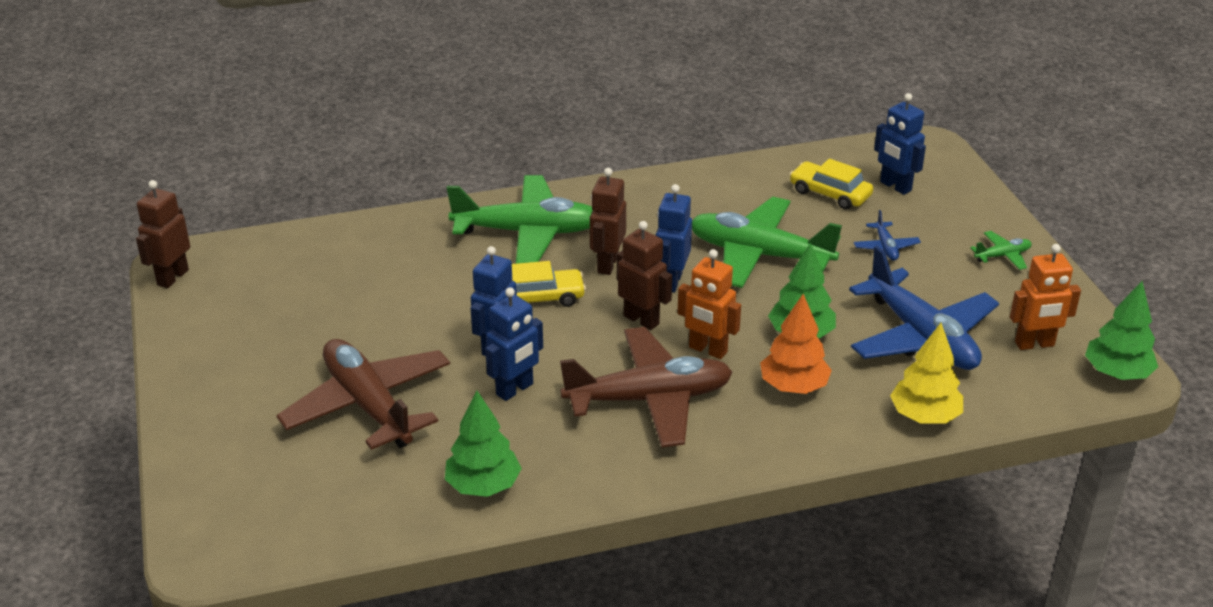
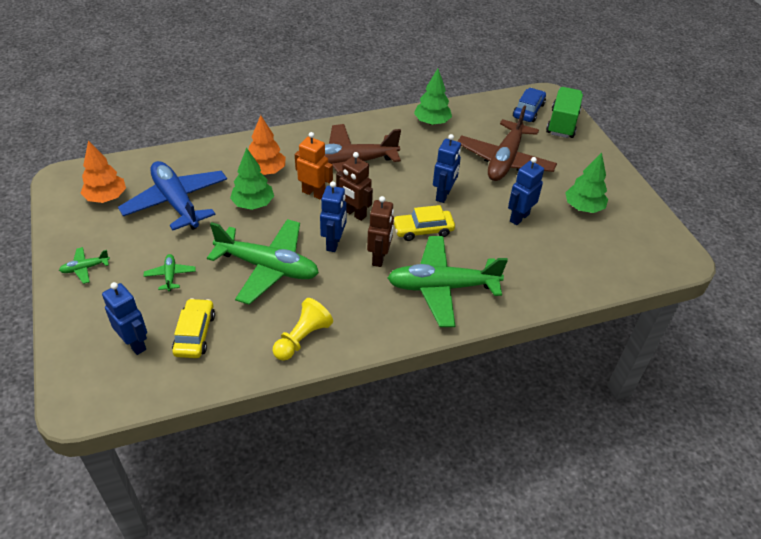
camera: 175 degrees right, 10 degrees up
brown robot [136,180,190,288] -> none
brown plane [276,339,450,450] -> brown plane turned 60 degrees clockwise [457,105,557,181]
blue robot [485,287,543,401] -> blue robot moved to [508,157,544,225]
yellow car [790,159,873,210] -> yellow car turned 120 degrees counterclockwise [172,298,215,358]
blue plane [854,210,921,261] -> green plane [144,254,196,291]
yellow tree [890,323,963,424] -> none
orange robot [1010,244,1081,350] -> orange tree [81,141,126,203]
green tree [1085,281,1158,380] -> green tree moved to [565,153,608,213]
none -> yellow pawn [273,298,333,361]
none -> blue car [513,88,546,122]
none -> green truck [546,87,583,138]

